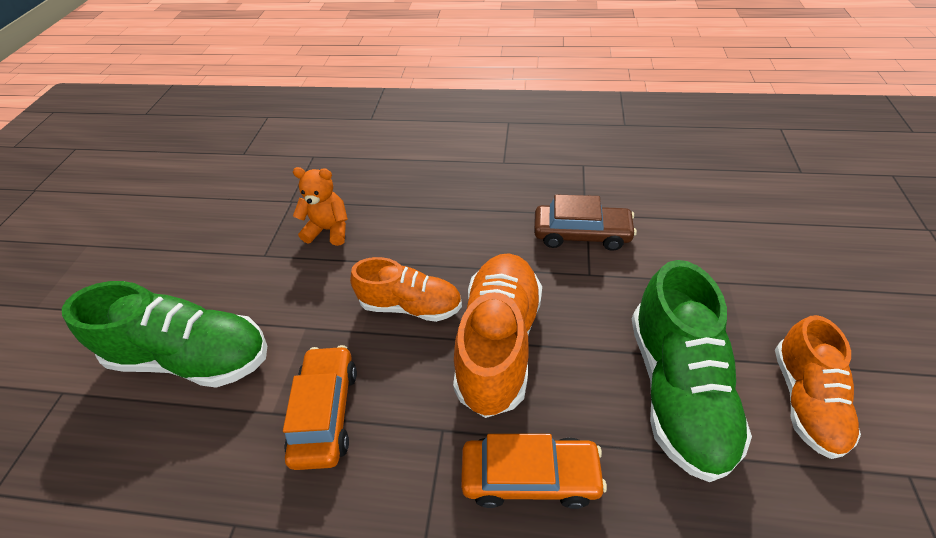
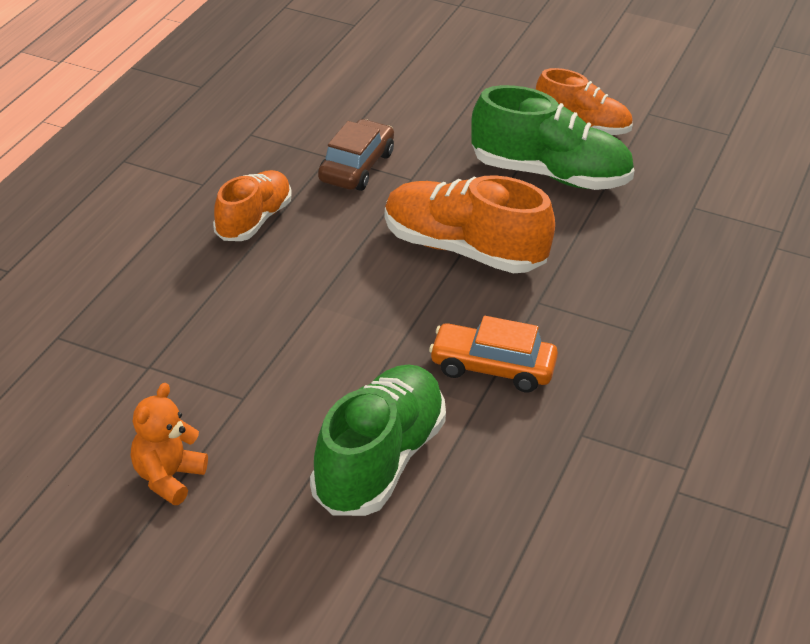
camera: 80 degrees left, 10 degrees down
orange teddy bear [293,167,348,246] -> orange teddy bear moved to [130,383,208,505]
orange shoe [350,257,462,322] -> orange shoe moved to [213,170,291,241]
orange car [461,434,607,509] -> none

